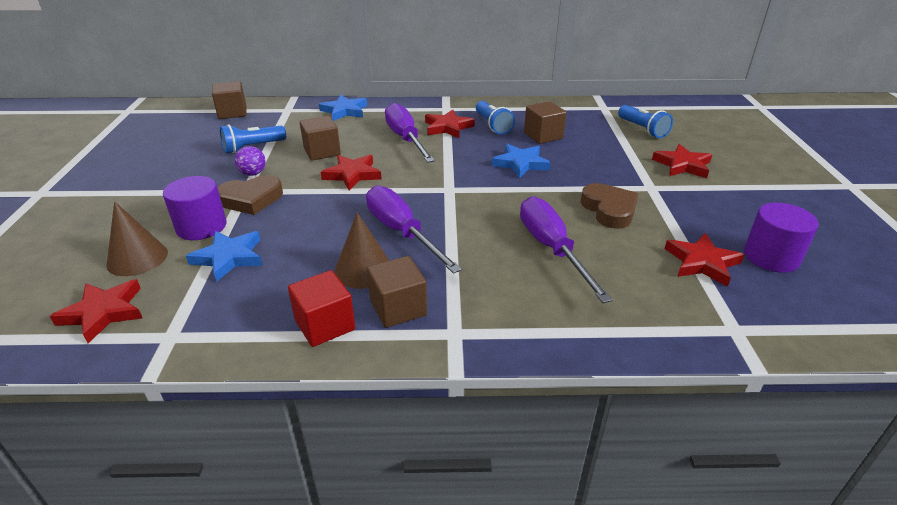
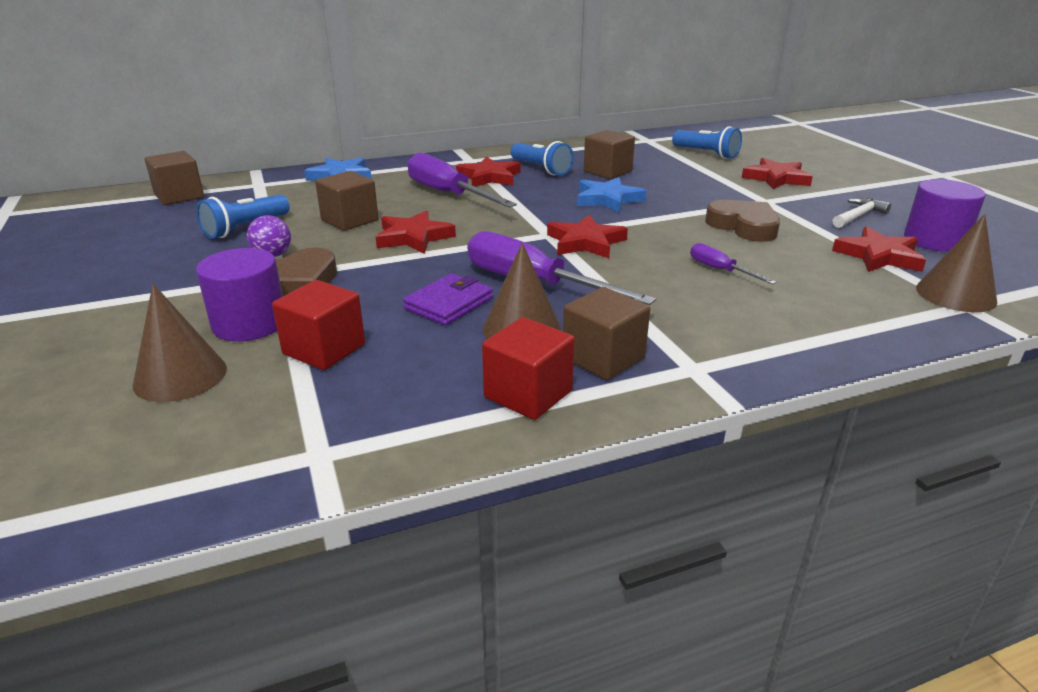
camera: 20 degrees left, 5 degrees down
red star [50,279,142,343] -> red star moved to [547,215,628,258]
blue star [186,231,262,282] -> red cube [272,280,365,370]
purple screwdriver [520,196,613,303] -> purple screwdriver [690,243,777,285], size x0.49
none -> purple wallet [403,273,493,325]
none -> white hammer [832,198,891,228]
none -> brown cone [916,214,997,312]

